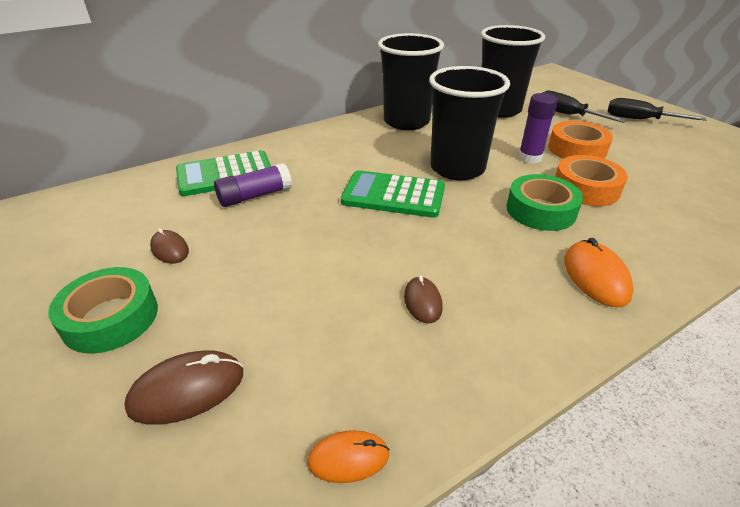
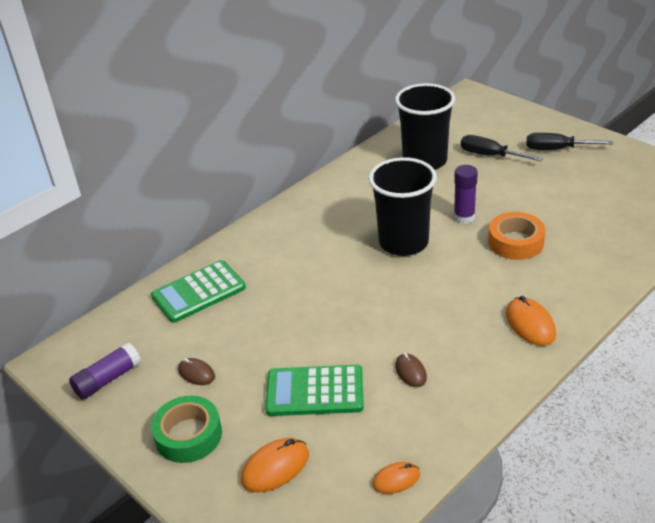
camera: 10 degrees left, 0 degrees up
brown mouse [124,351,243,424] -> orange mouse [241,438,309,492]
purple glue stick [214,163,292,207] -> purple glue stick moved to [69,342,141,400]
green calculator [341,170,445,218] -> green calculator moved to [265,365,364,416]
black cup [378,33,444,130] -> none
green tape [507,174,583,231] -> none
orange tape [548,121,613,159] -> none

